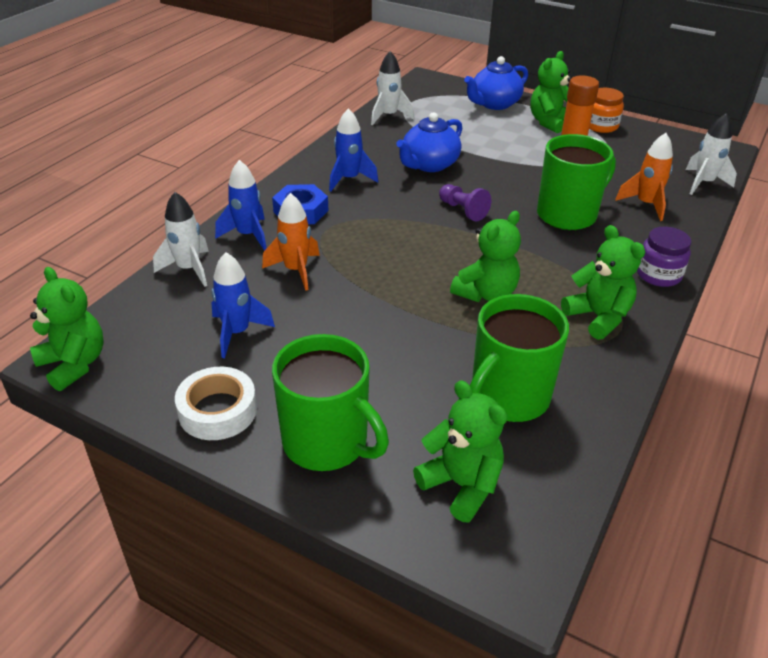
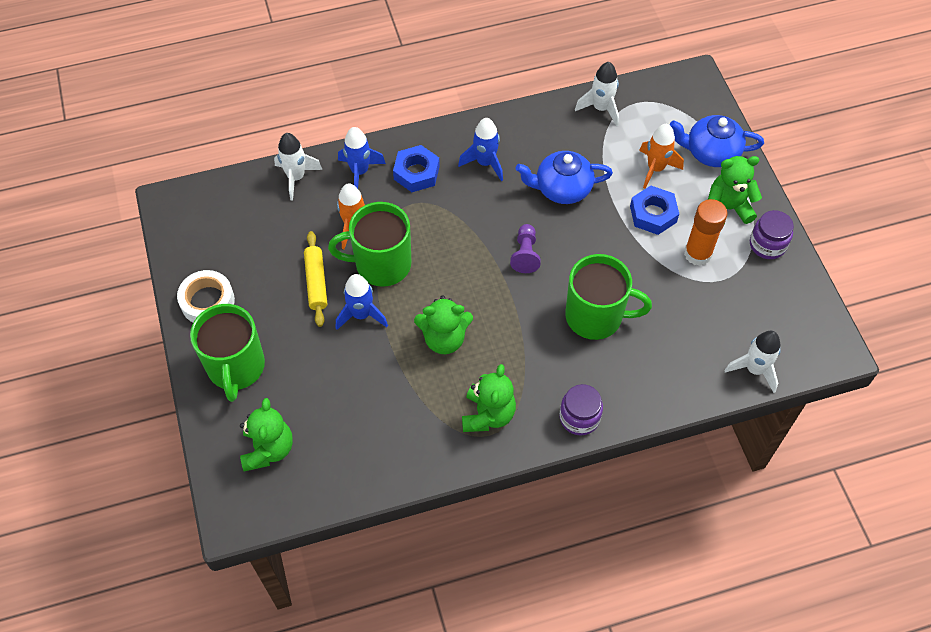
camera: 45 degrees right, 20 degrees up
green teddy bear [30,267,104,391] -> none
blue rocket [211,252,275,358] -> blue rocket moved to [336,274,388,330]
green mug [470,294,569,422] -> green mug moved to [328,202,411,287]
orange jar [589,88,624,133] -> purple jar [750,210,794,259]
orange rocket [615,133,673,221] -> orange rocket moved to [639,124,684,189]
none -> yellow rolling pin [304,231,327,327]
none -> blue nut [630,186,679,235]

